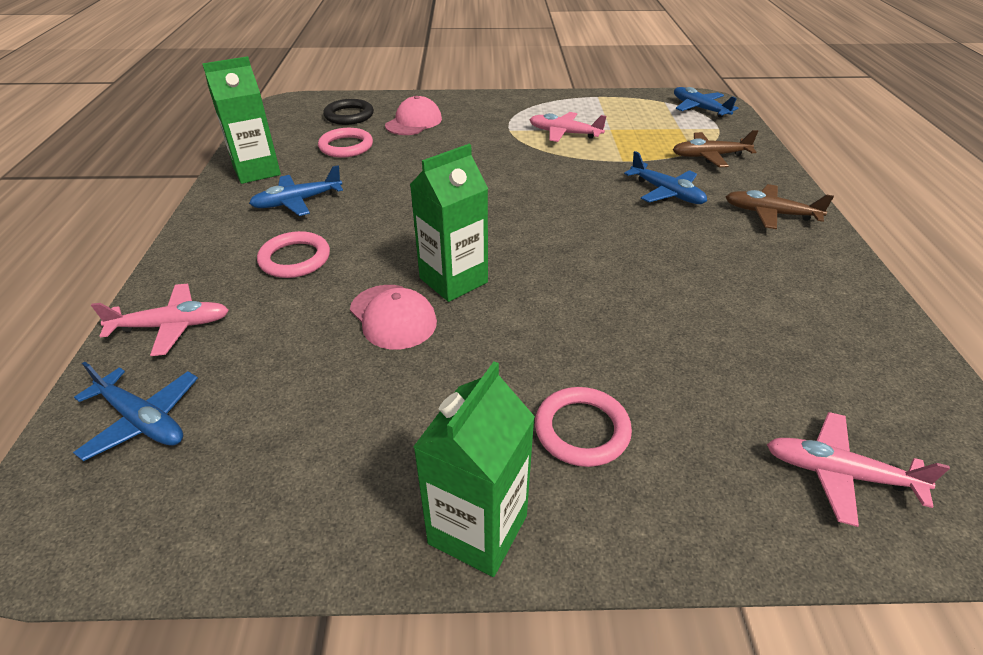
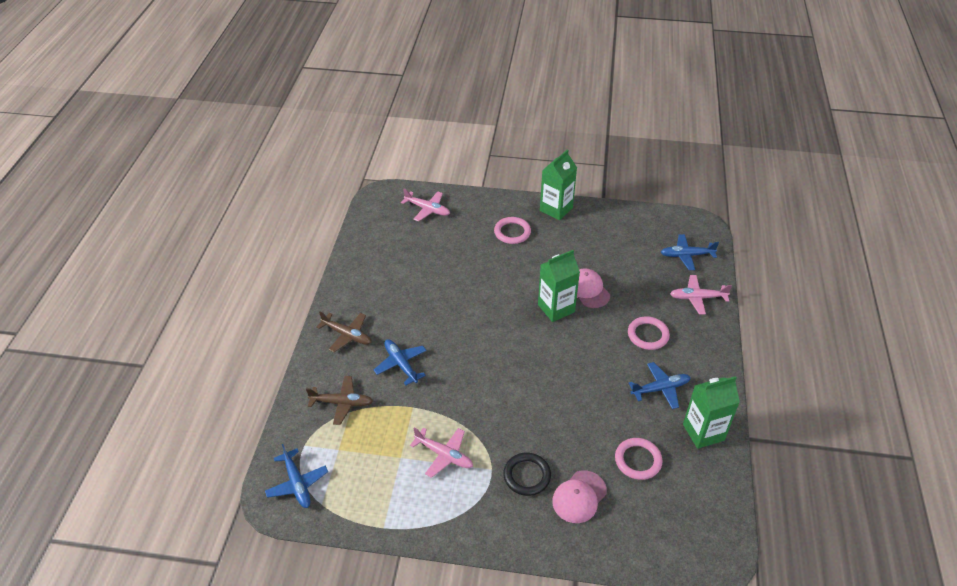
camera: 170 degrees left, 5 degrees up
blue plane [73,362,198,461] -> blue plane turned 45 degrees counterclockwise [661,234,719,270]
black ring [323,99,374,125] -> black ring moved to [503,453,551,496]

